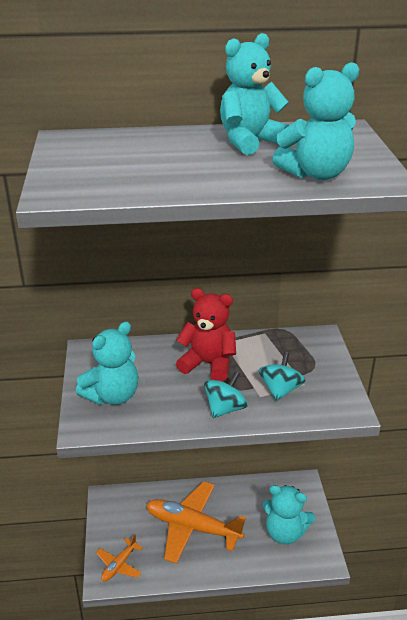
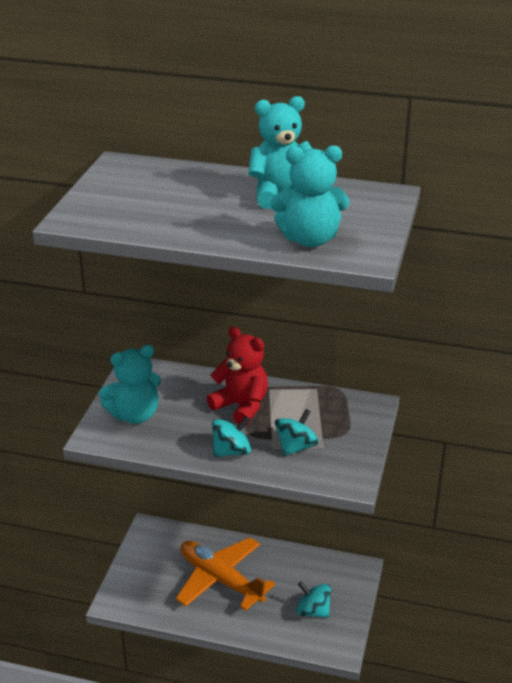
camera: 20 degrees right, 0 degrees up
orange plane [96,534,143,582] -> none
turquoise teddy bear [263,485,316,544] -> turquoise spinning top [297,582,331,618]

